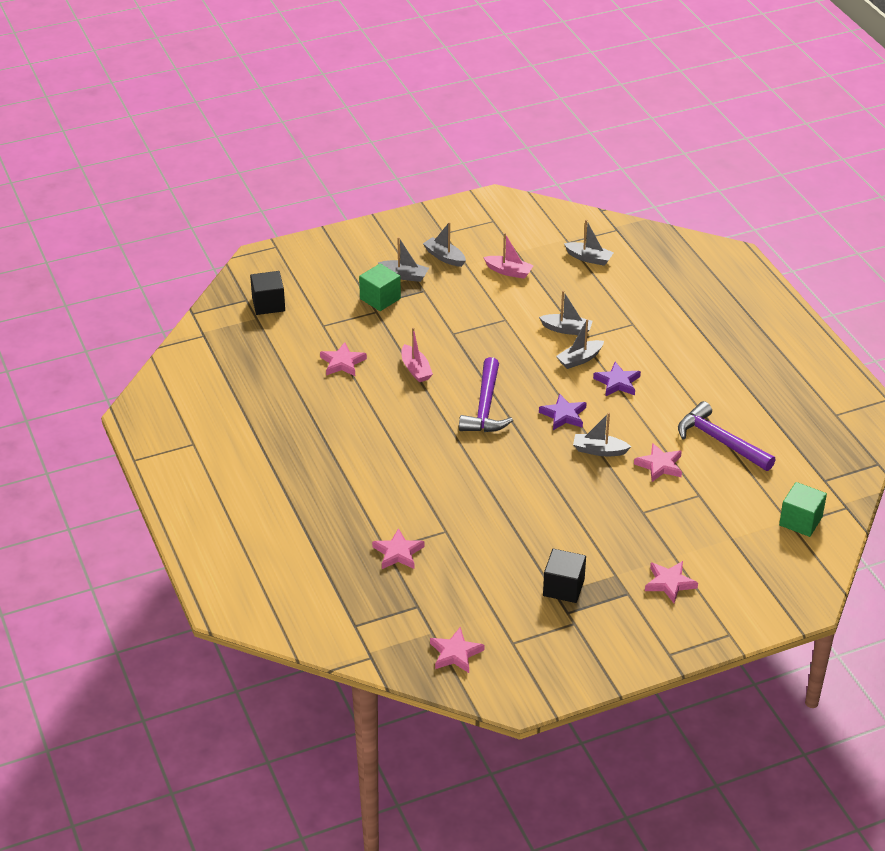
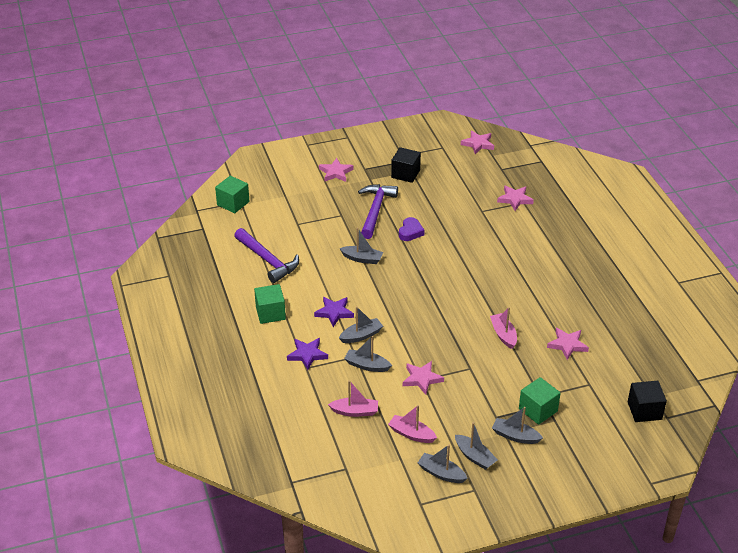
camera: 175 degrees left, 0 degrees up
purple hammer [459,357,513,432] -> purple hammer moved to [358,184,398,239]
purple star [539,394,586,430] -> purple star moved to [287,338,328,370]
grey boat [564,220,614,266] -> grey boat moved to [418,444,468,483]
pink star [634,443,682,482] -> pink star moved to [403,361,444,395]
none -> green cube [254,284,286,324]
none -> pink boat [328,380,378,417]
none -> purple heart [399,217,425,241]

